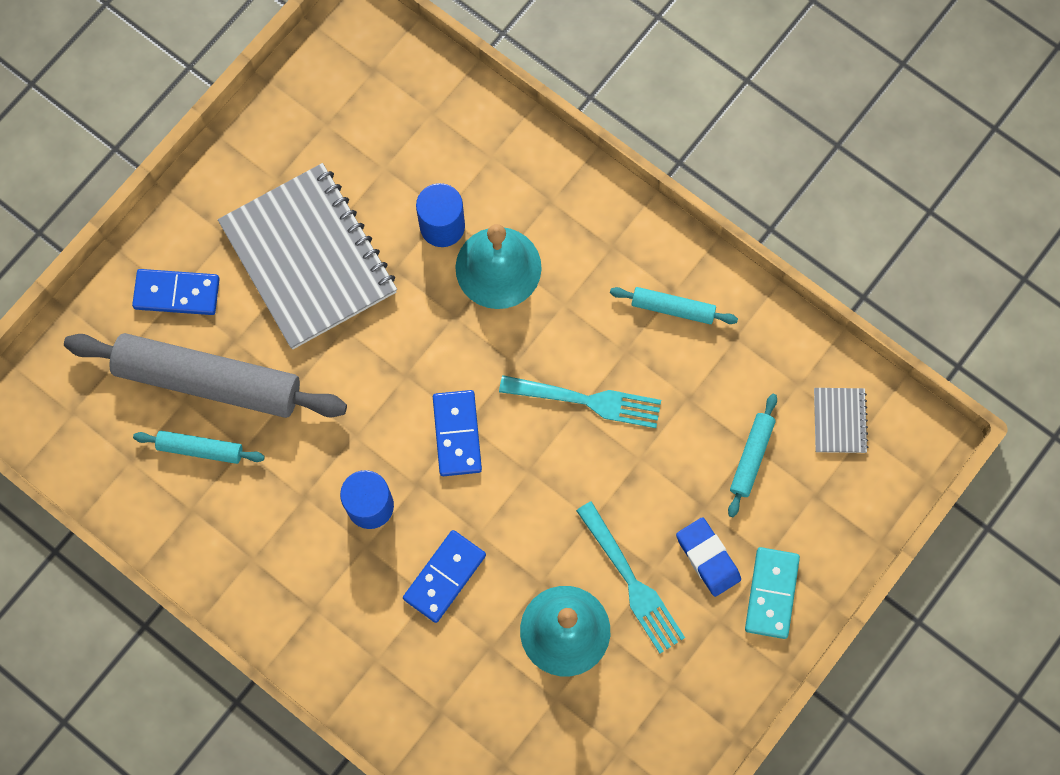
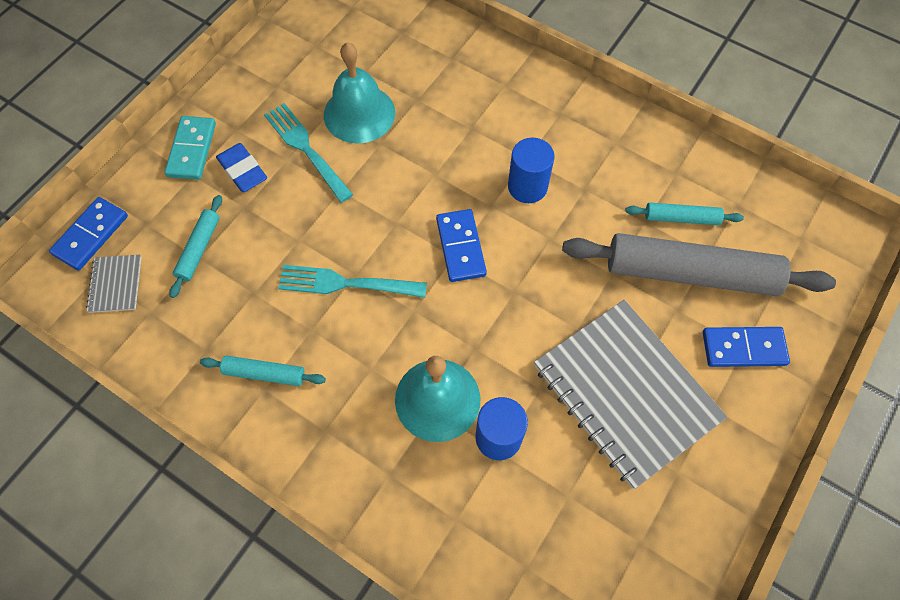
camera: 175 degrees right, 10 degrees down
blue domino [403,530,486,623] -> blue domino moved to [49,197,128,271]

